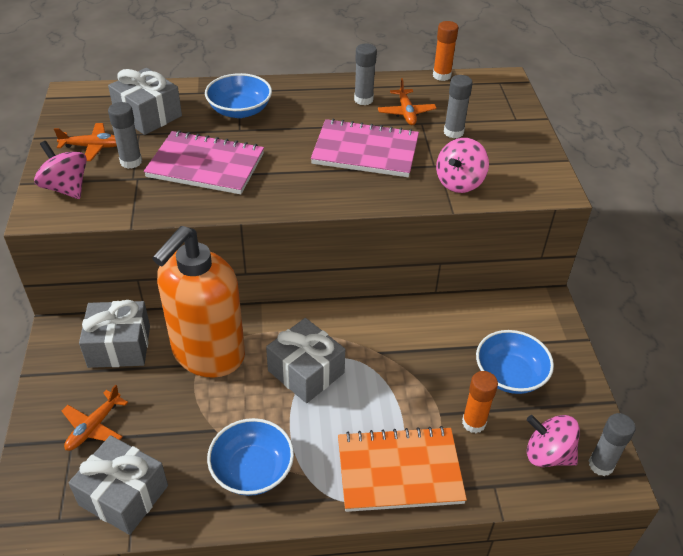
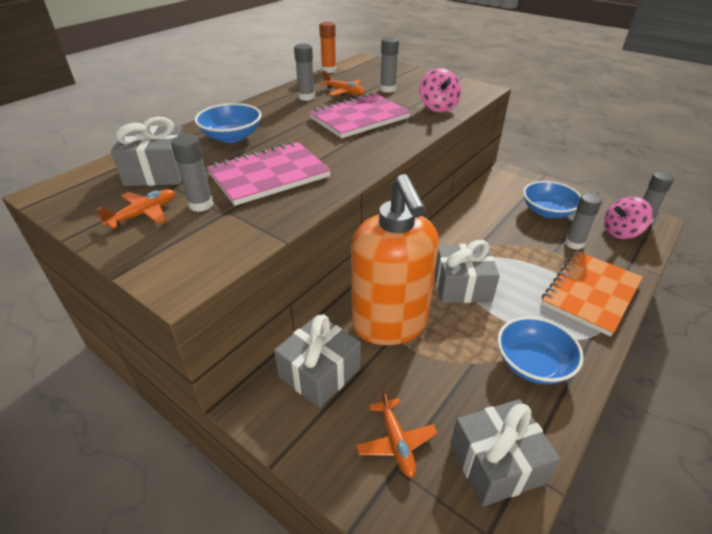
camera: 45 degrees left, 5 degrees down
pink spinning top [34,141,87,199] -> none
orange glue stick [462,371,498,433] -> grey glue stick [565,193,602,249]

